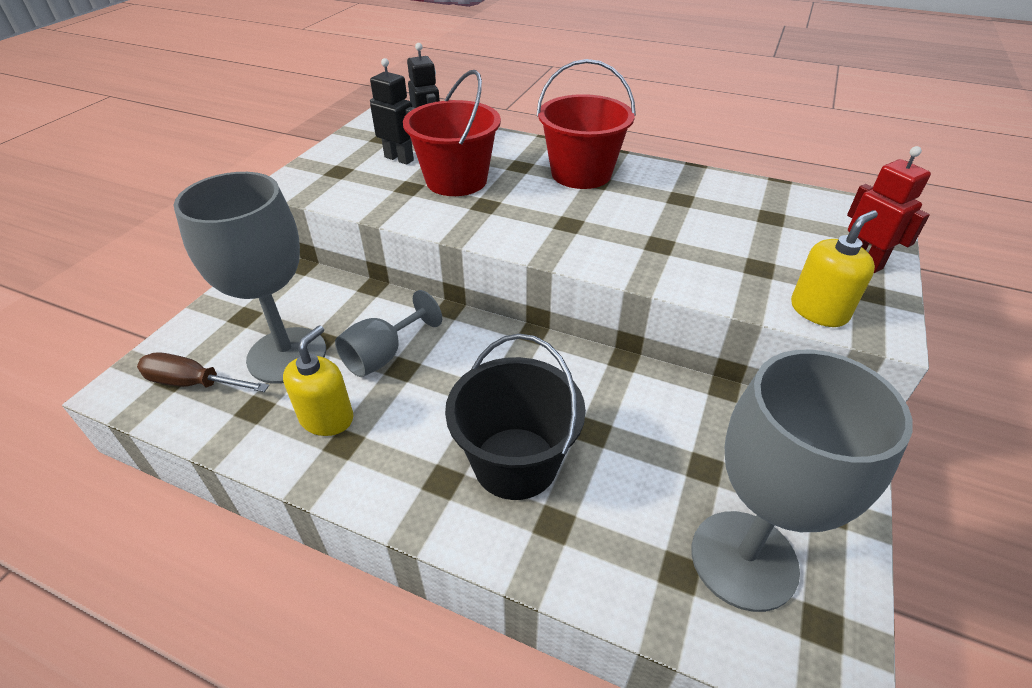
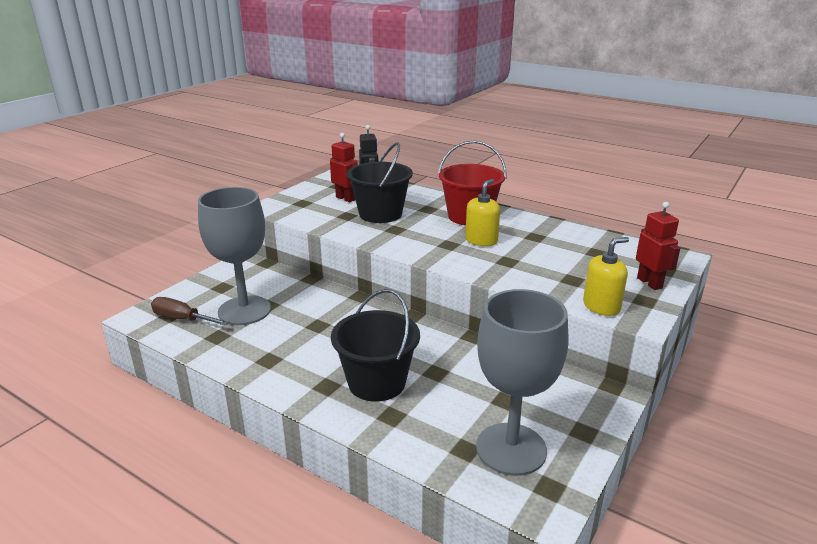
camera: 10 degrees right, 15 degrees down
yellow soap dispenser [283,325,353,436] -> yellow soap dispenser moved to [465,179,500,246]
grey goblet [335,290,442,377] -> none
black robot [370,58,415,165] -> red robot [330,133,358,202]
red bucket [403,70,501,196] -> black bucket [347,142,413,223]

